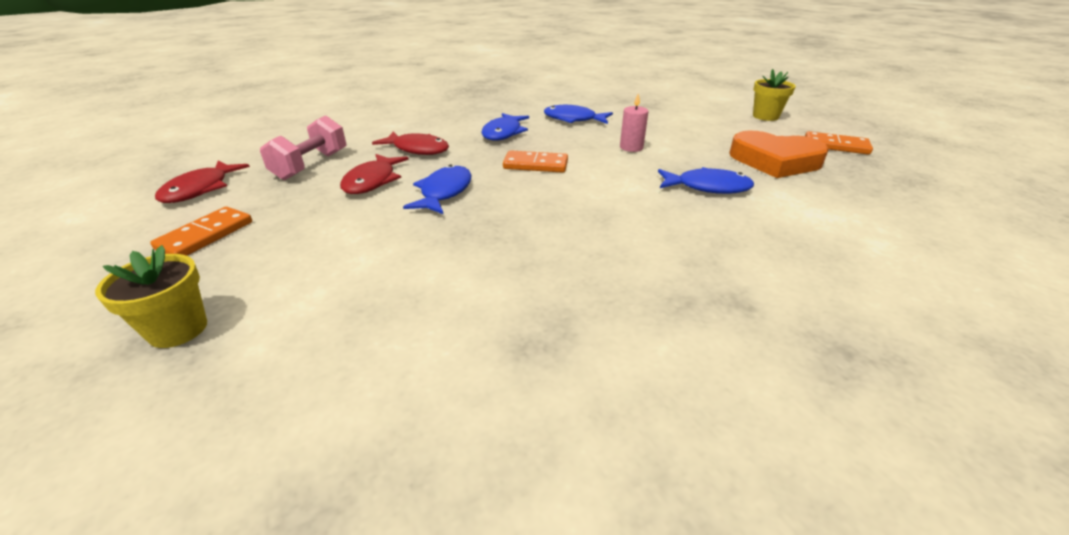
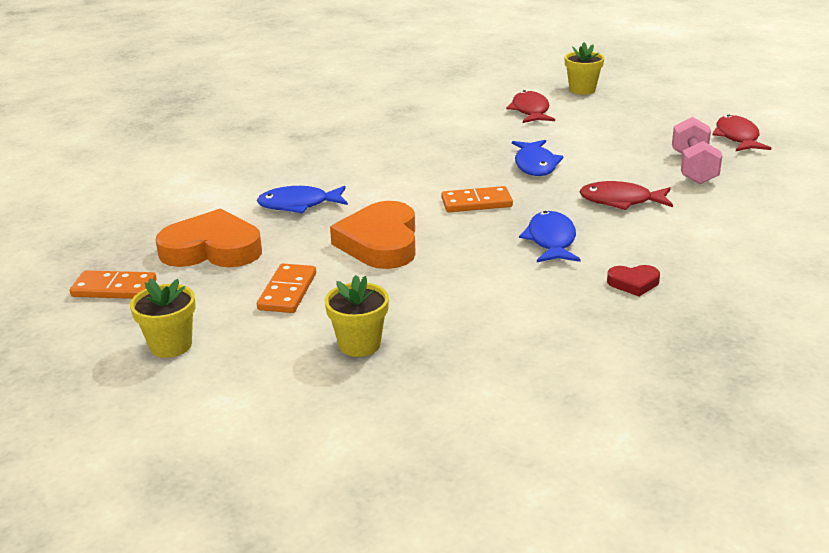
camera: 165 degrees right, 5 degrees down
orange domino [150,207,252,256] -> orange domino moved to [257,263,316,313]
red fish [340,154,409,194] -> red fish moved to [506,90,555,123]
blue fish [544,105,613,124] -> none
pink candle [620,94,649,152] -> orange heart [330,201,416,269]
none -> yellow flower pot [325,275,389,357]
none -> red heart [607,265,660,296]

